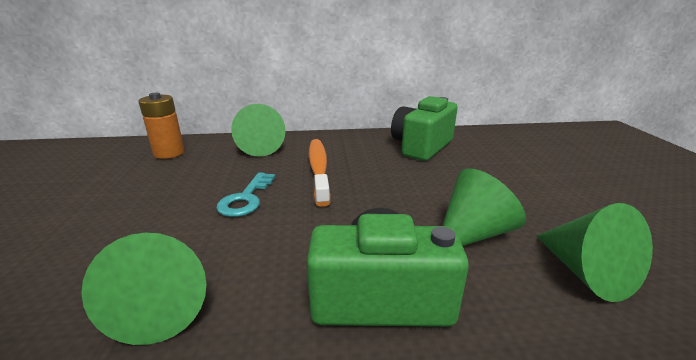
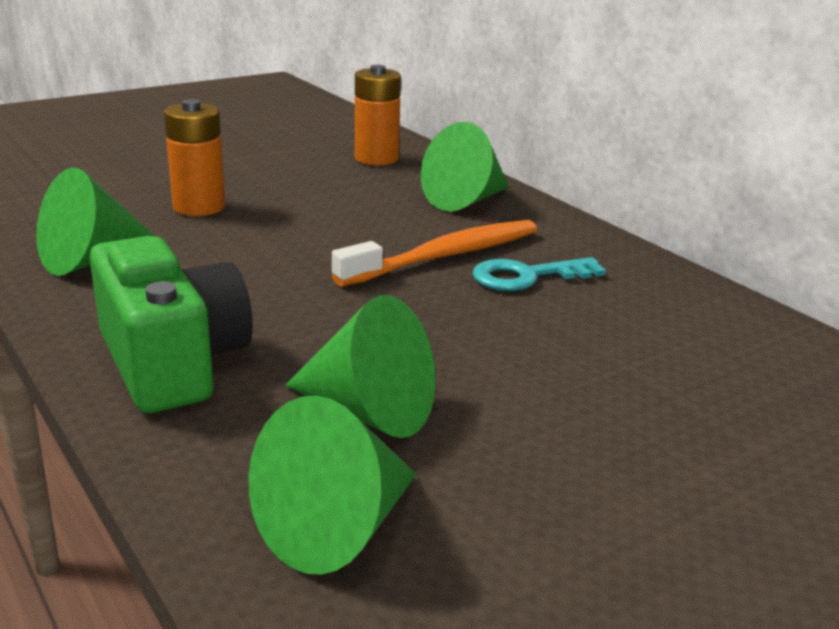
camera: 60 degrees right, 0 degrees up
turquoise key [216,172,275,217] -> turquoise key moved to [472,257,606,291]
green camera [391,96,458,161] -> none
none -> orange battery [164,99,225,216]

